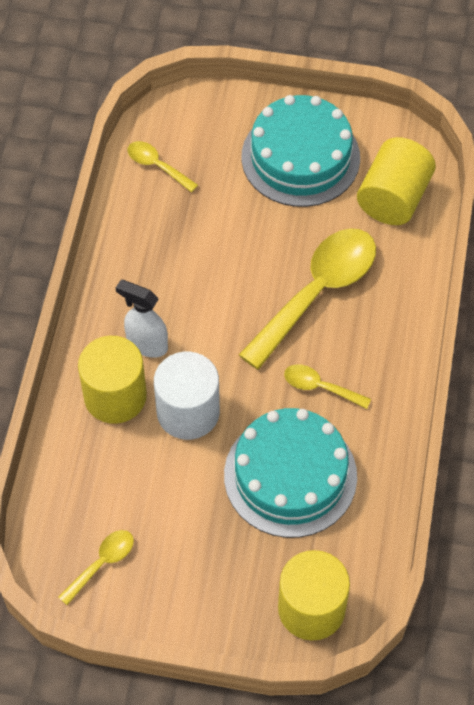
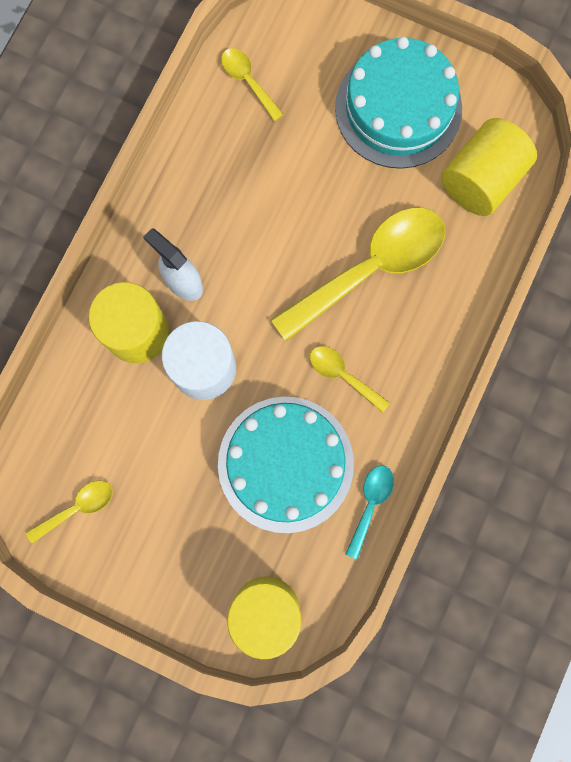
camera: 15 degrees right, 20 degrees up
none -> turquoise spoon [345,465,394,559]

